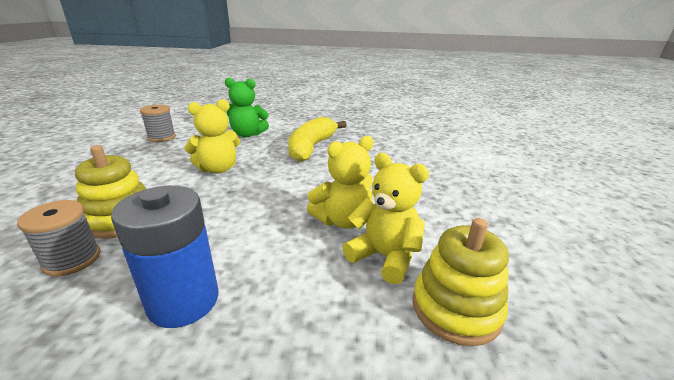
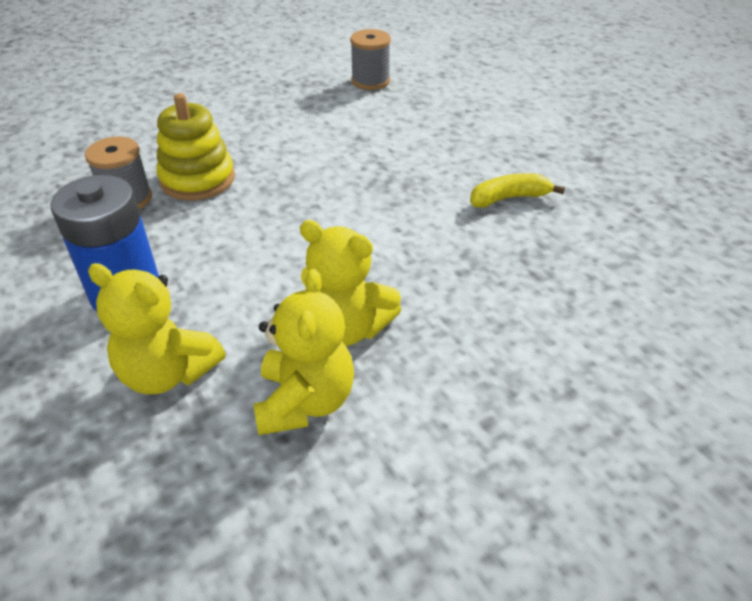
camera: 55 degrees right, 15 degrees up
yellow teddy bear [184,99,240,174] -> yellow teddy bear moved to [88,263,226,394]
green teddy bear [225,78,269,137] -> none
yellow banana [288,117,347,162] -> yellow banana [470,173,565,208], size x0.54
yellow stacking toy [412,218,509,346] -> none

